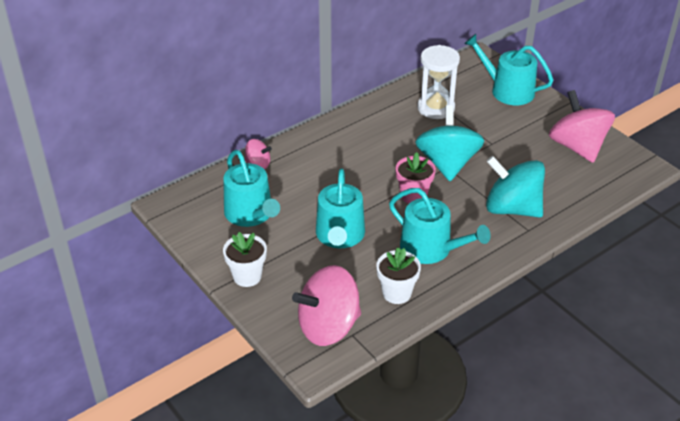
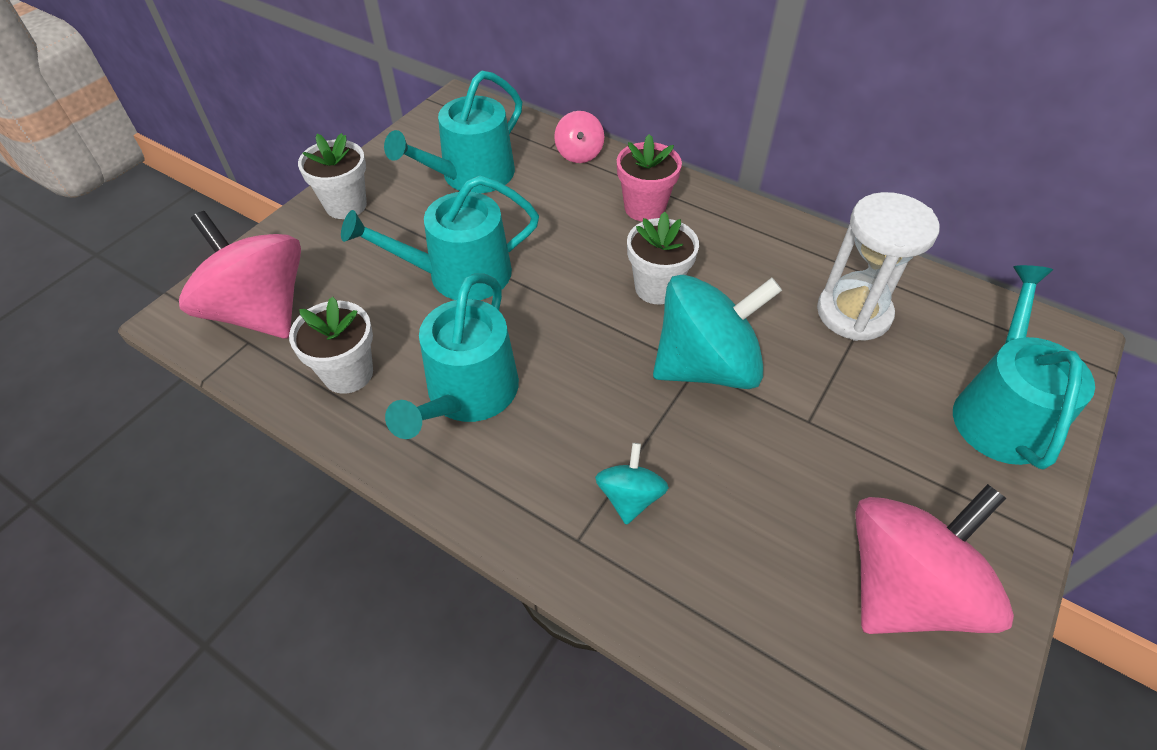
camera: 70 degrees right, 10 degrees up
pink flower pot [396,152,436,204] -> pink flower pot moved to [617,134,682,222]
turquoise spinning top [486,156,545,218] -> turquoise spinning top [595,443,669,525], size x0.48
none -> white flower pot [627,211,699,304]

